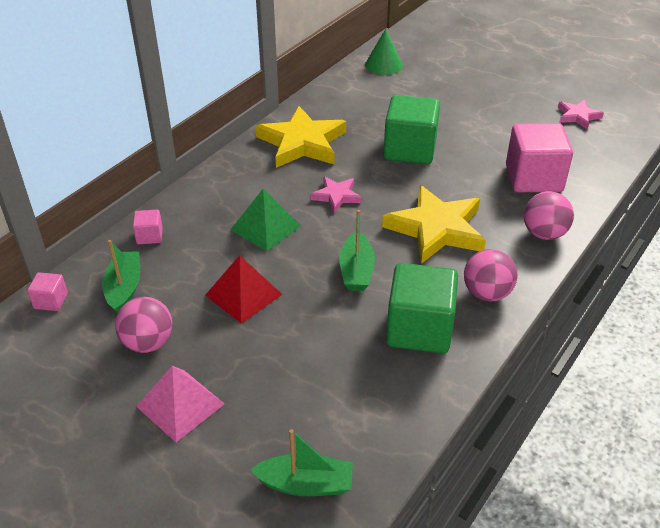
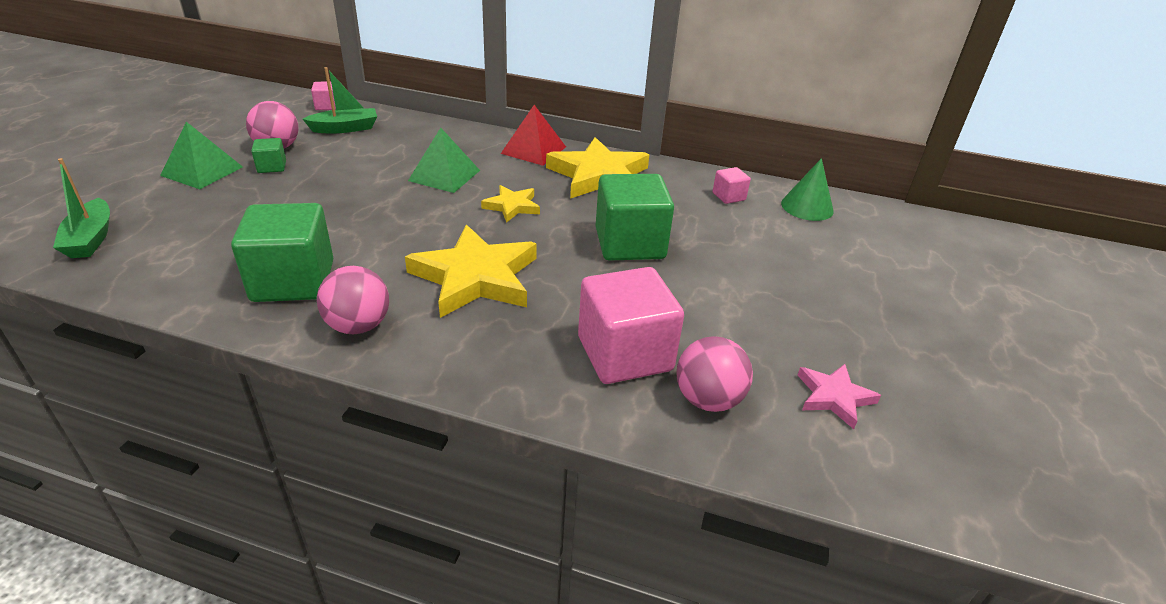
camera: 70 degrees right, 5 degrees down
pink cube [133,210,163,244] -> pink cube moved to [713,167,751,204]
pink pyramid [136,366,224,442] -> green pyramid [160,122,243,189]
red pyramid [205,255,283,323] -> red pyramid moved to [501,105,566,166]
pink star [311,176,362,213] -> yellow star [481,185,540,223]
green boat [339,210,375,291] -> none
pink ball [524,191,574,240] -> pink ball moved to [676,336,753,412]
none -> green cube [251,138,286,173]

